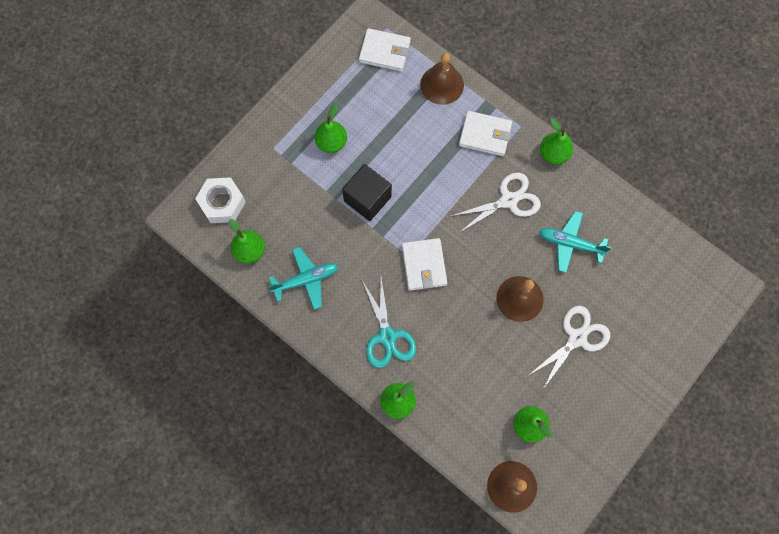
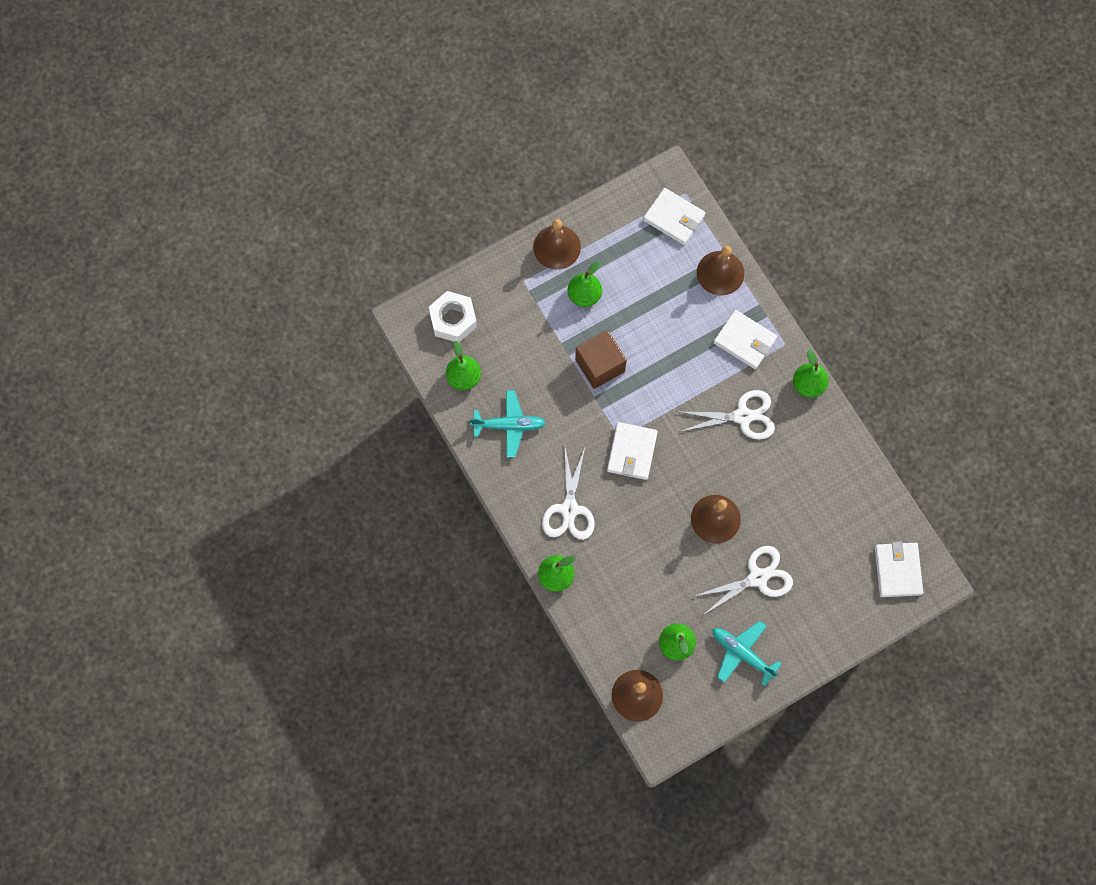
camera: 20 degrees right, 0 degrees up
black cube [342,164,392,221] -> brown cube [575,330,627,389]
turquoise scissors [362,278,416,368] -> white scissors [542,448,595,540]
turquoise plane [539,211,612,273] -> turquoise plane moved to [713,621,782,686]
none -> brown bell [533,219,581,269]
none -> white wallet [875,541,923,597]

